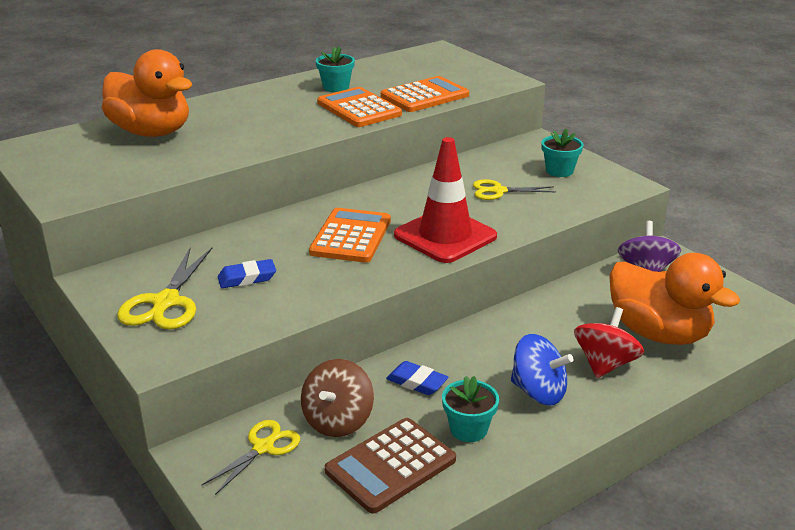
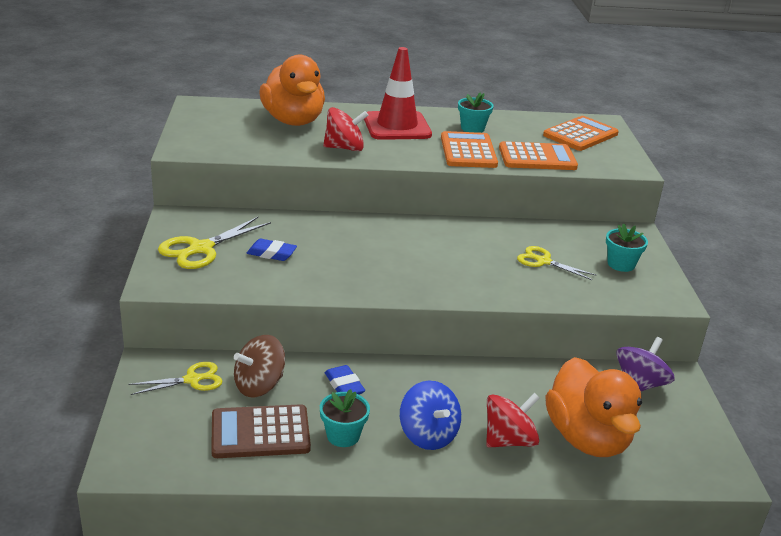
camera: 30 degrees right, 0 degrees up
orange calculator [309,208,391,263] -> orange calculator moved to [543,116,619,151]
red traffic cone [394,137,497,263] -> red traffic cone moved to [364,47,432,140]
none -> red spinning top [323,107,369,151]

